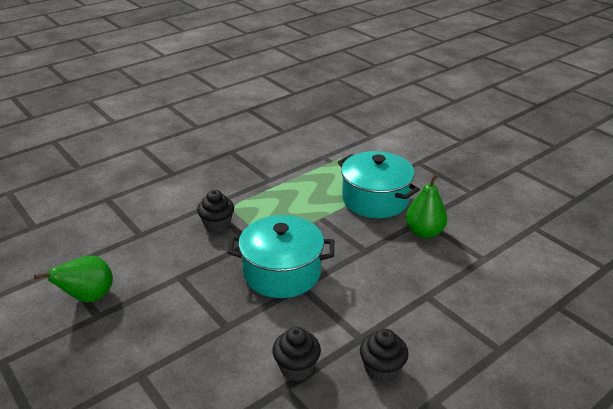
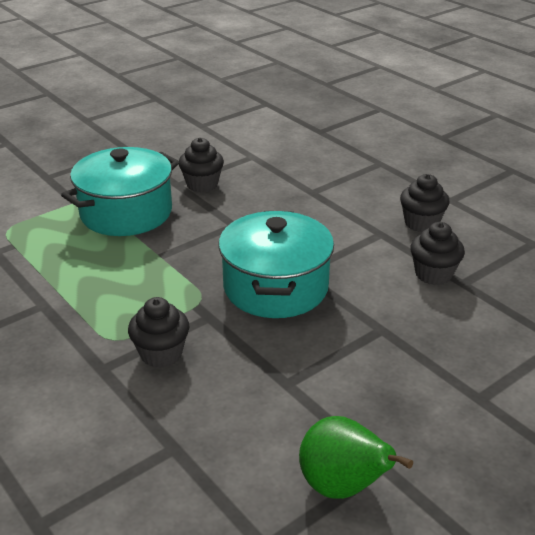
camera: 90 degrees left, 0 degrees up
green pear [406,174,447,238] -> black cupcake [179,137,224,193]

